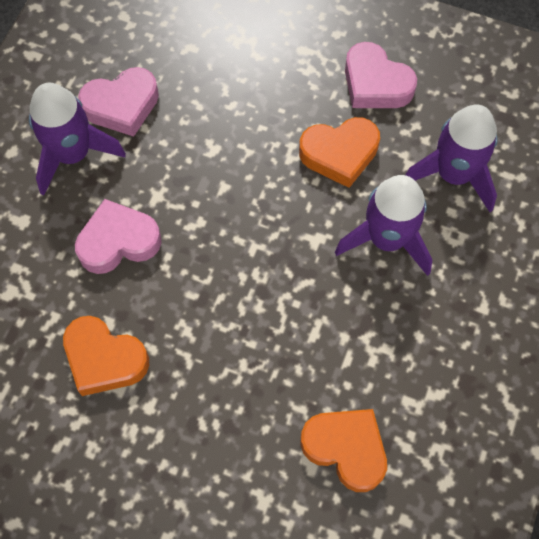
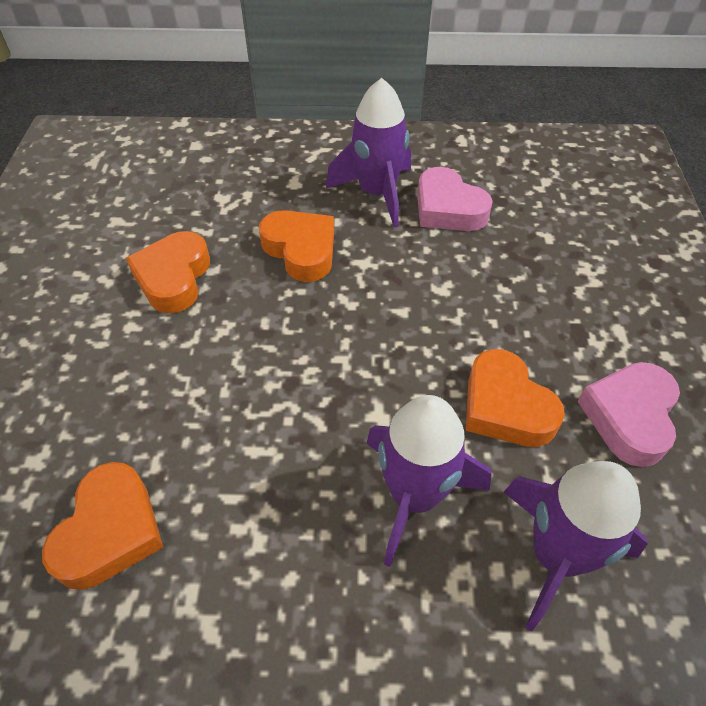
camera: 70 degrees right, 15 degrees down
pink heart [75,199,162,274] -> orange heart [259,210,334,282]

